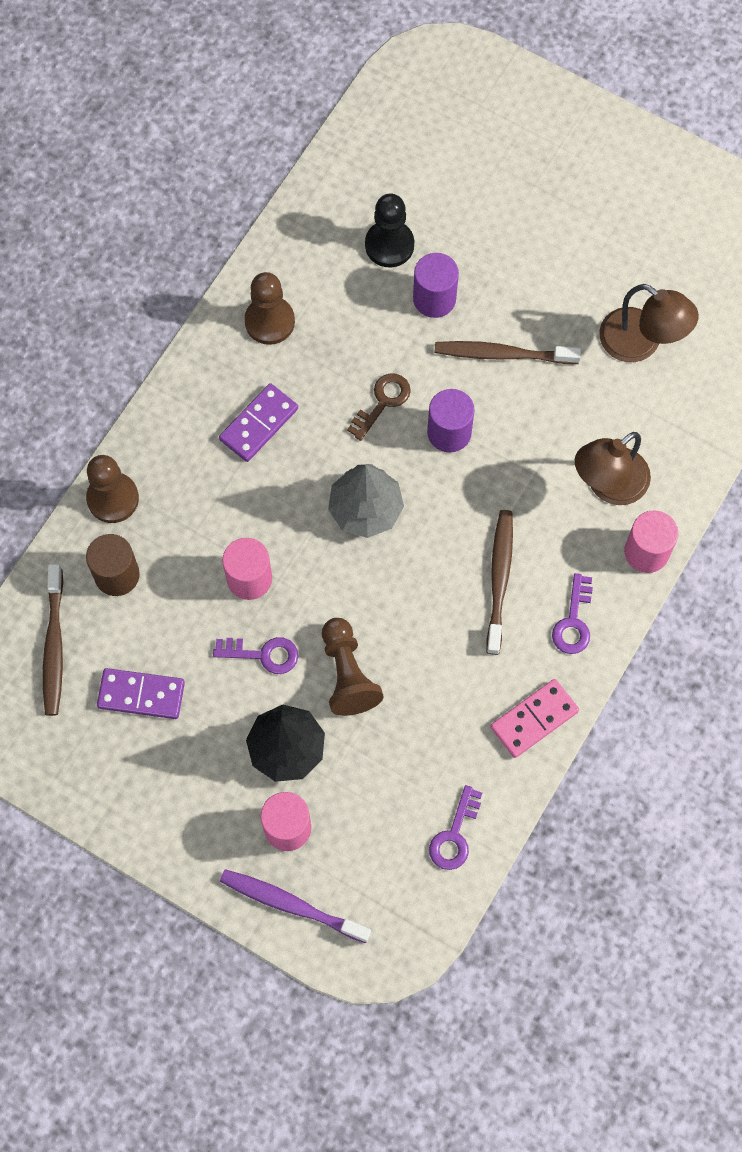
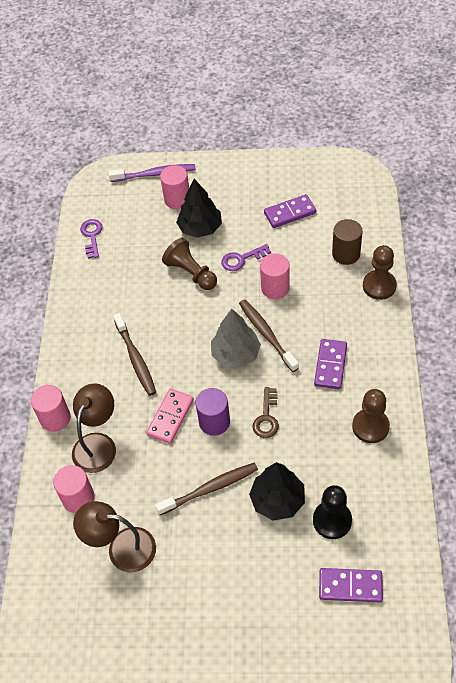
camera: 155 degrees right, 15 degrees down
brown toothbrush [43,564,63,716] -> brown toothbrush moved to [239,300,299,372]
purple cylinder [413,253,459,318] -> black tree [249,462,305,521]
pink domino [491,679,579,758] -> pink domino moved to [146,389,194,444]
purple key [552,573,593,654] -> none
none -> pink cylinder [53,465,95,513]
none -> purple domino [319,568,383,602]

